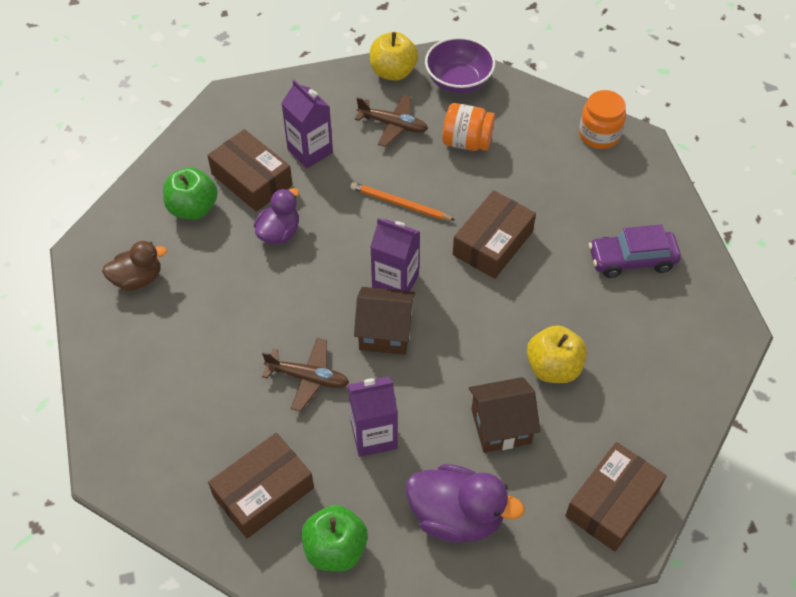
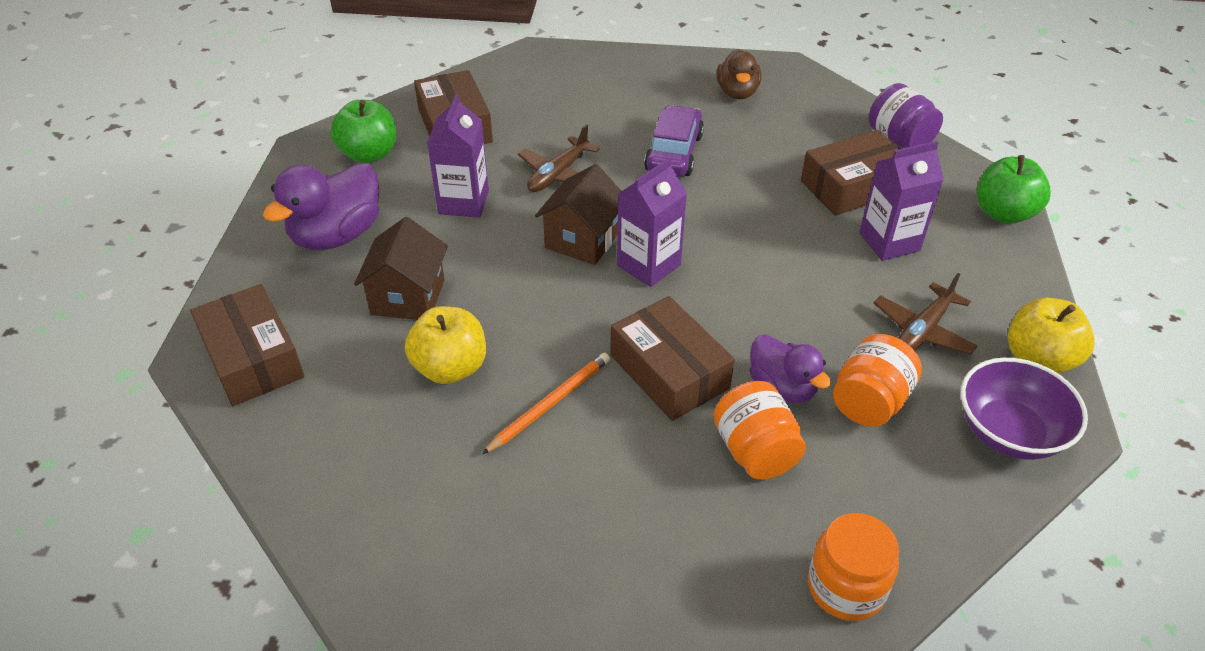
camera: 110 degrees right, 10 degrees down
green apple [163,167,218,220] -> green apple moved to [977,155,1051,224]
purple duck [254,188,299,245] -> purple duck moved to [750,335,831,403]
orange pencil [350,182,455,221] -> orange pencil moved to [482,353,610,454]
purple car [589,224,681,278] -> purple car moved to [644,105,704,177]
none -> orange jar [713,381,806,480]
none -> purple jar [869,83,943,148]

